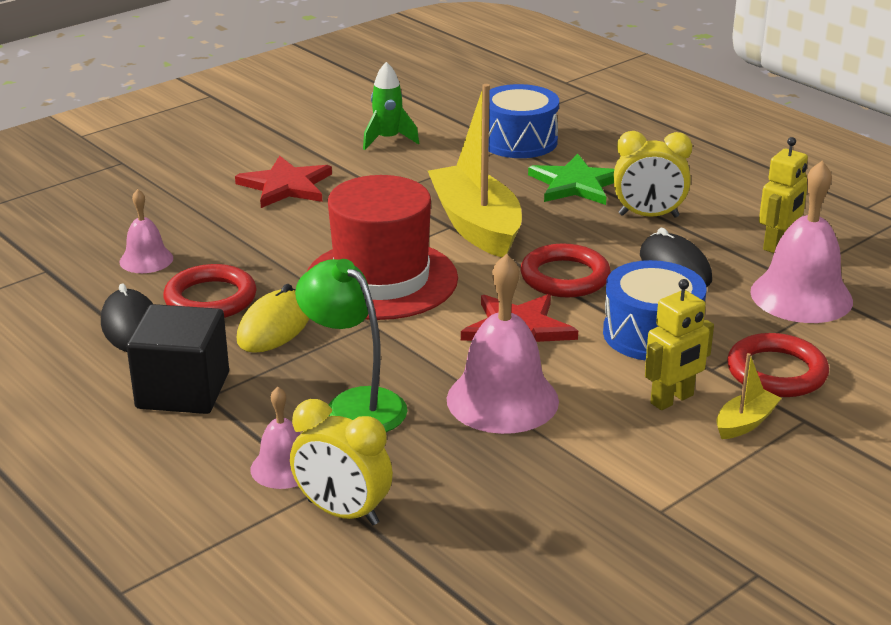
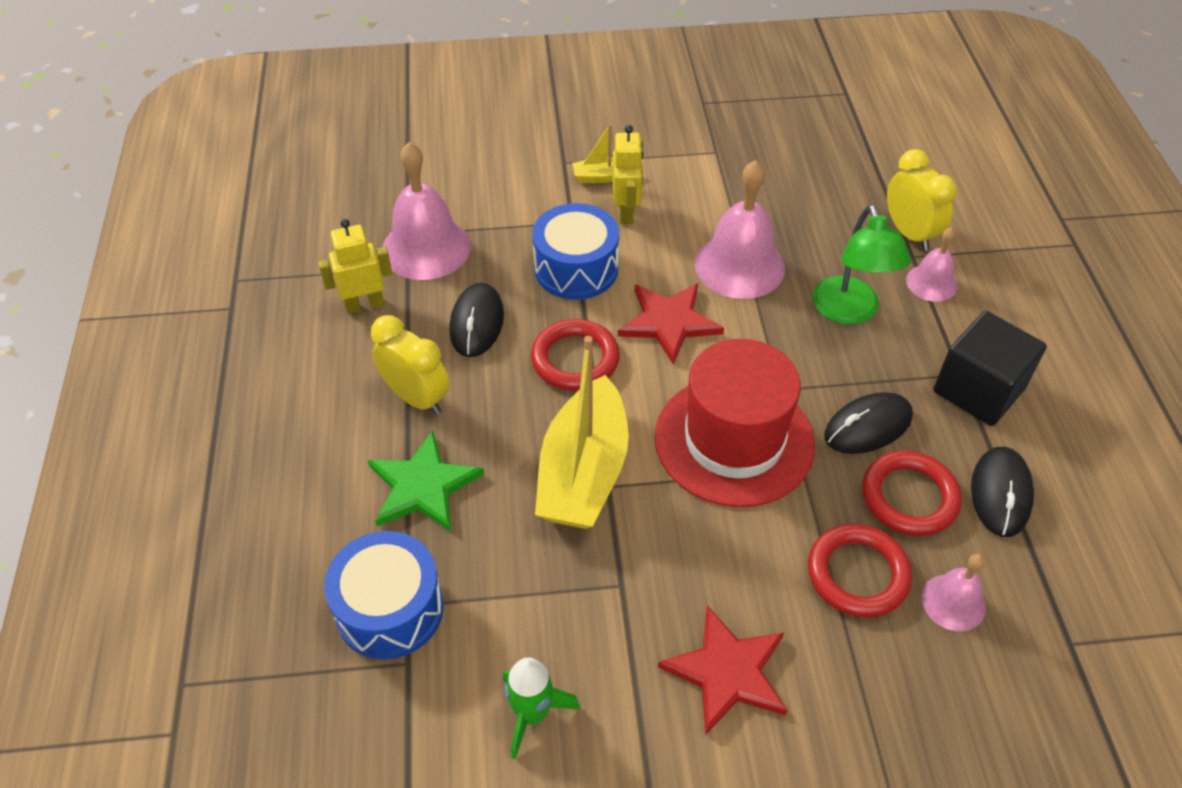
camera: 145 degrees left, 20 degrees up
yellow mouse [237,284,309,353] -> black mouse [824,392,913,454]
yellow robot [645,279,714,410] -> yellow robot turned 90 degrees clockwise [612,125,643,224]
red ring [727,333,829,397] -> red ring moved to [808,524,912,618]

